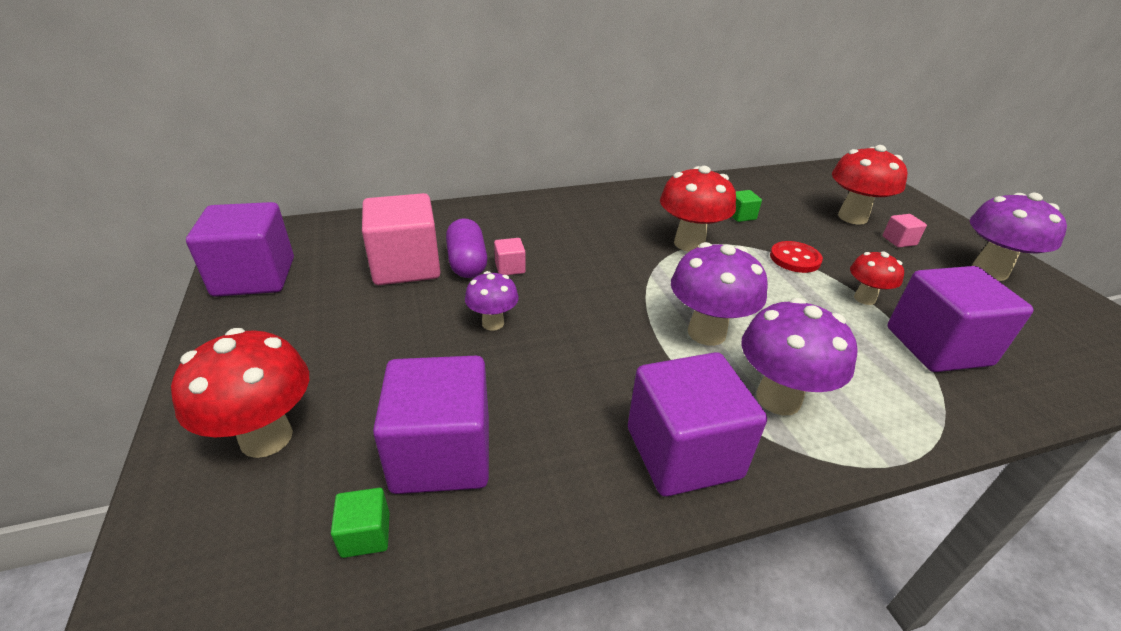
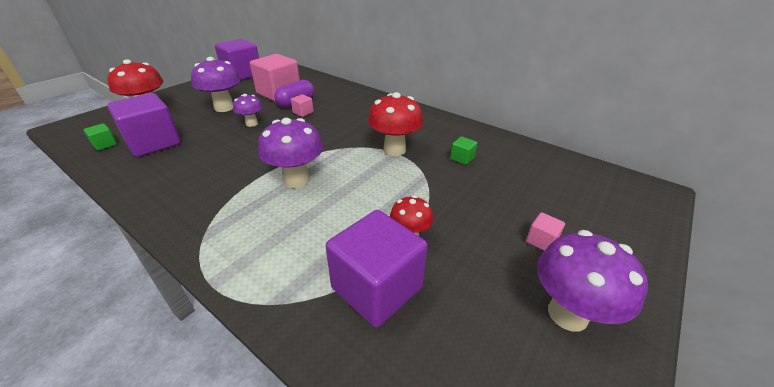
camera: 55 degrees right, 0 degrees up
purple cube [628,352,767,497] -> none
purple mushroom [741,298,858,415] -> purple mushroom moved to [191,57,241,112]
red button [770,241,823,273] -> none
red mushroom [832,145,907,225] -> none

